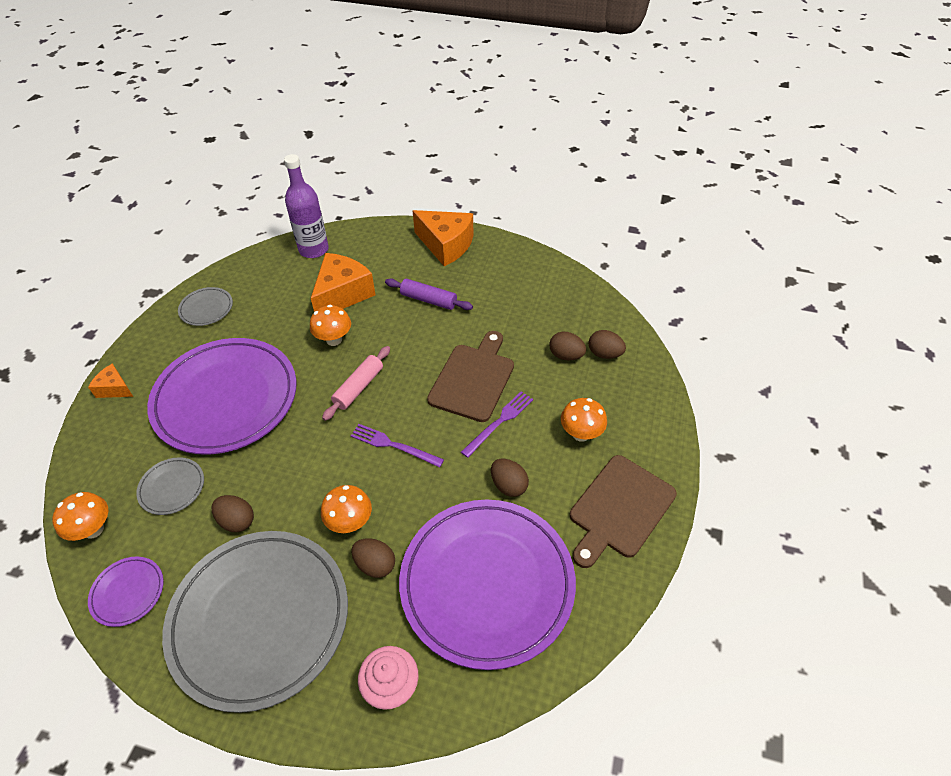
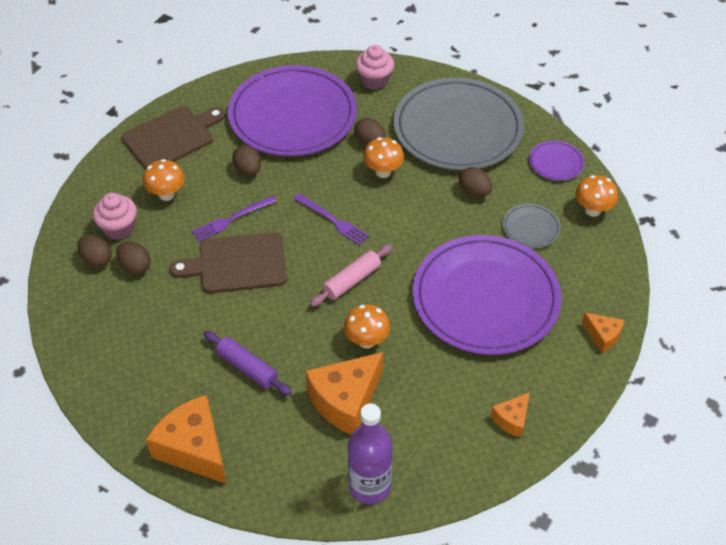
camera: 165 degrees left, 0 degrees up
grey plate [178,287,233,326] -> orange cheese [491,392,530,437]
brown cutting board [427,331,514,422] -> brown cutting board turned 45 degrees clockwise [170,232,287,293]
none -> pink cupcake [93,193,137,240]

